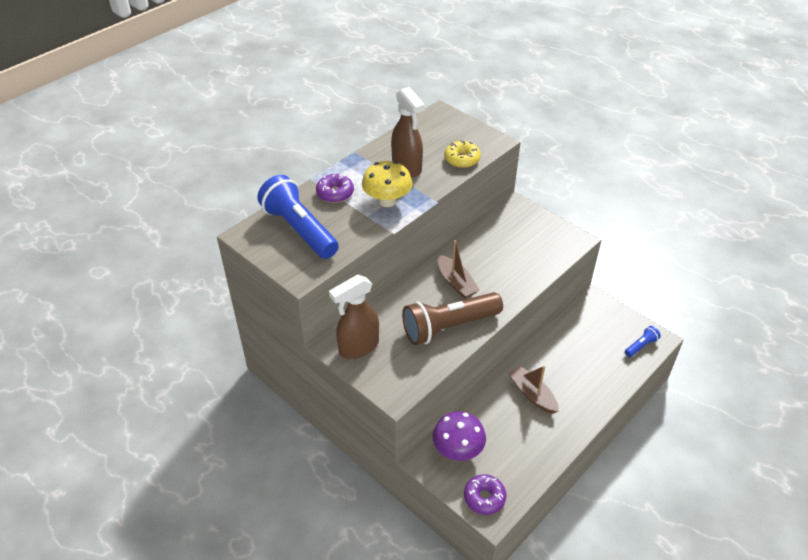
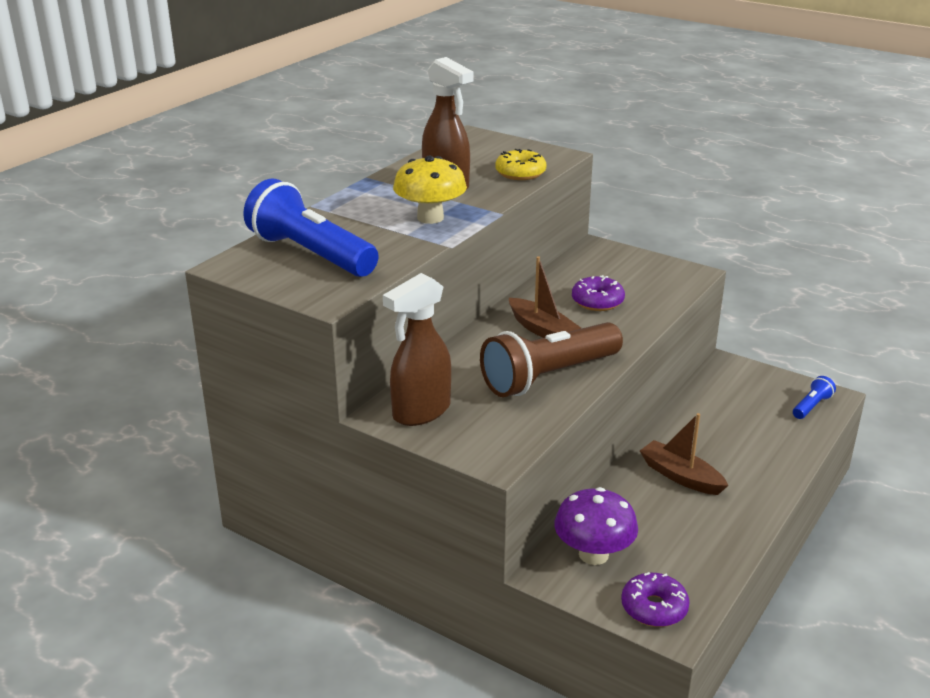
camera: 10 degrees left, 15 degrees down
purple donut [316,174,354,203] -> purple donut moved to [572,275,625,311]

